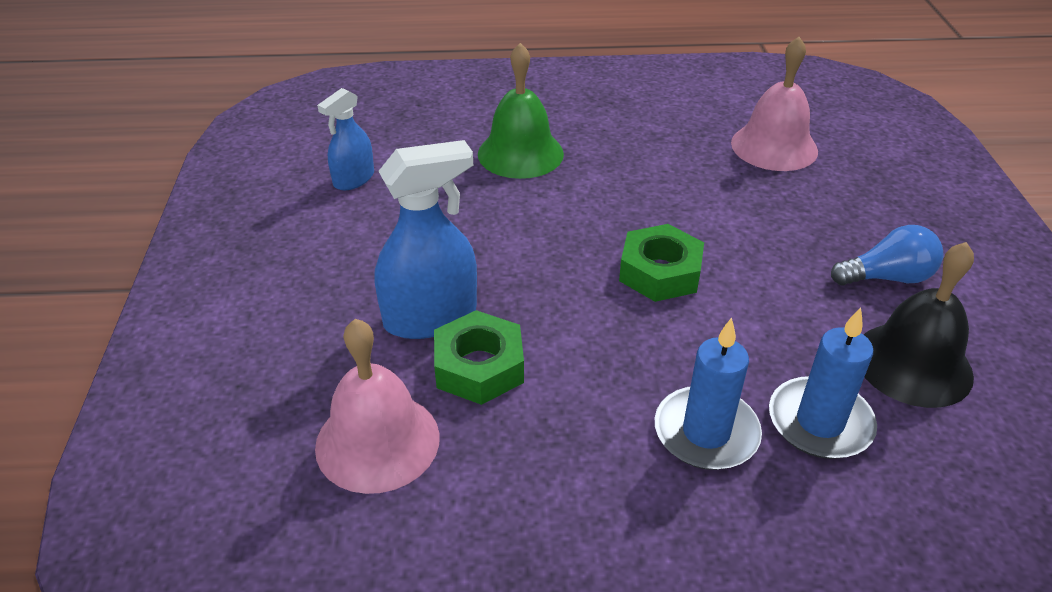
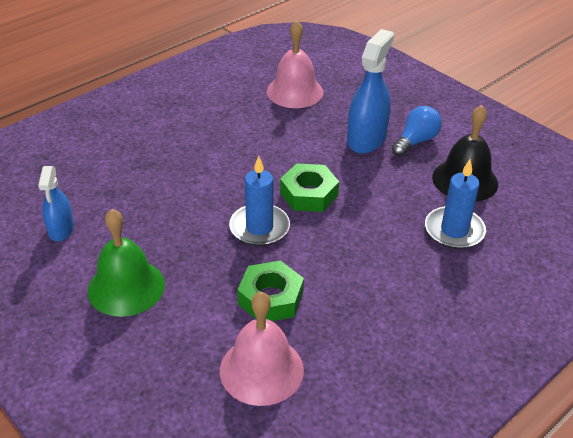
camera: 40 degrees left, 0 degrees up
blue spray bottle [375,140,477,339] -> blue spray bottle moved to [347,29,394,154]
green bell [478,43,564,179] -> green bell moved to [87,209,165,317]
blue candle [655,317,762,470] -> blue candle moved to [229,156,290,246]

